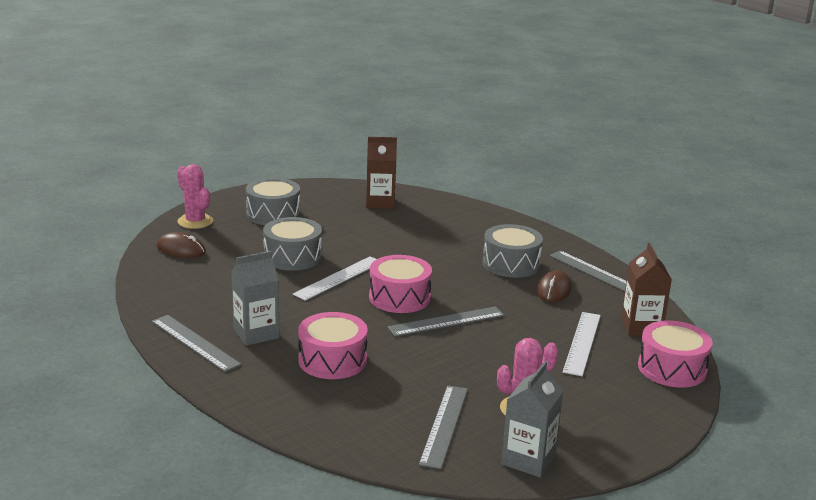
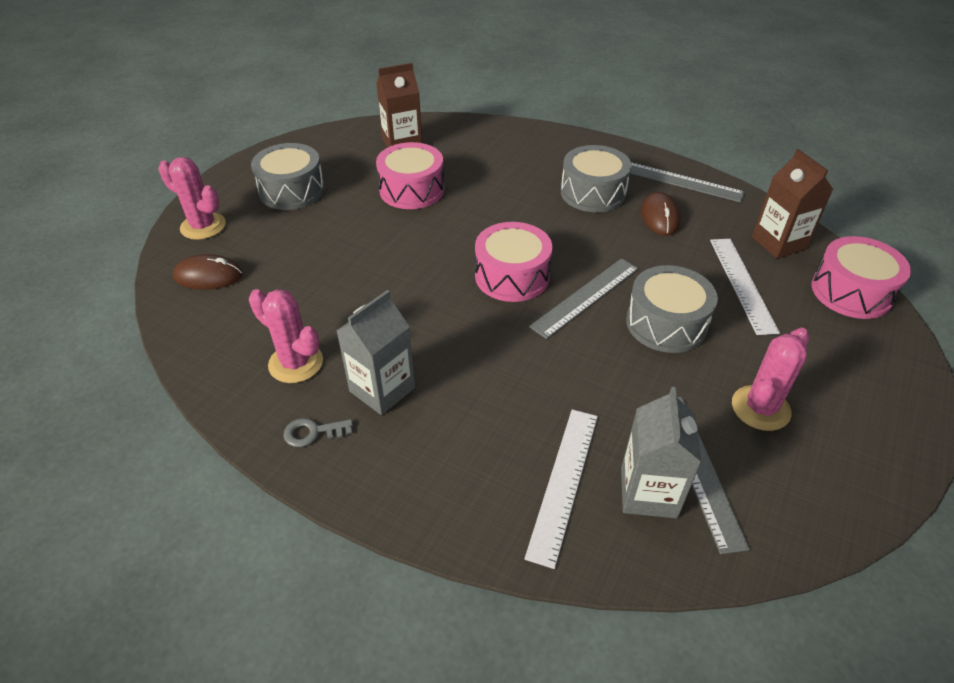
camera: 20 degrees left, 20 degrees up
grey ruler [152,315,241,372] -> grey key [283,418,353,447]
grey drum [263,217,322,271] -> grey drum moved to [626,265,718,353]
white ruler [293,256,377,301] -> white ruler moved to [524,409,598,569]
pink drum [298,312,368,379] -> pink drum moved to [376,142,444,209]
grey carton [501,361,563,477] -> grey carton moved to [621,387,702,518]
none -> pink cactus [249,289,323,383]

